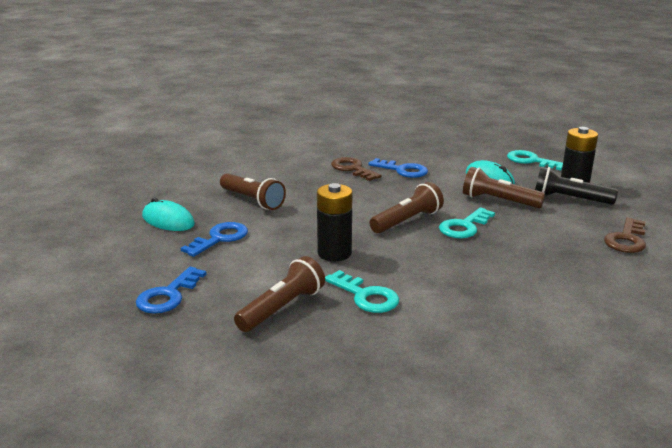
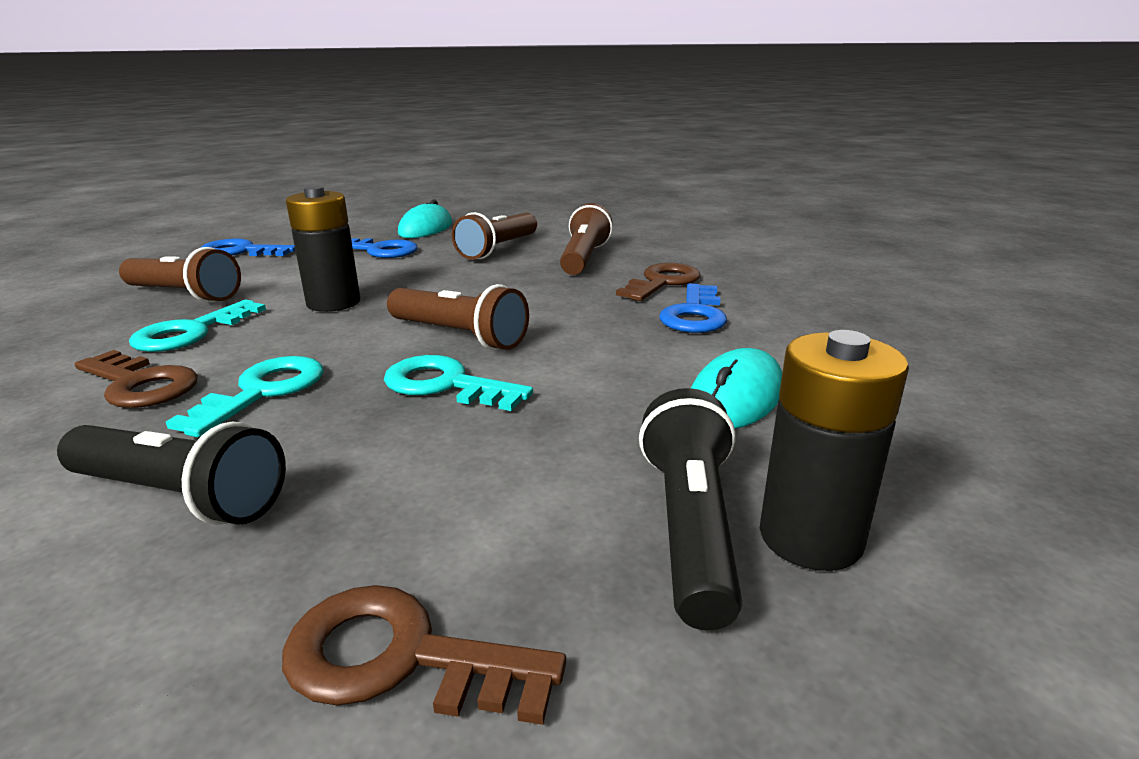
camera: 75 degrees right, 0 degrees up
brown flashlight [463,167,545,208] -> brown flashlight moved to [560,203,613,275]
turquoise key [507,150,563,171] -> turquoise key moved to [166,356,324,437]
none -> black flashlight [57,422,286,525]
none -> brown key [75,350,198,408]

